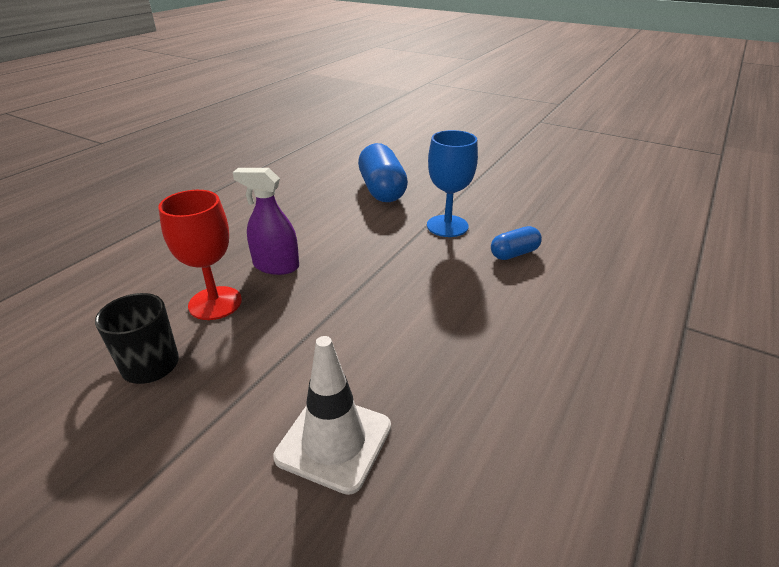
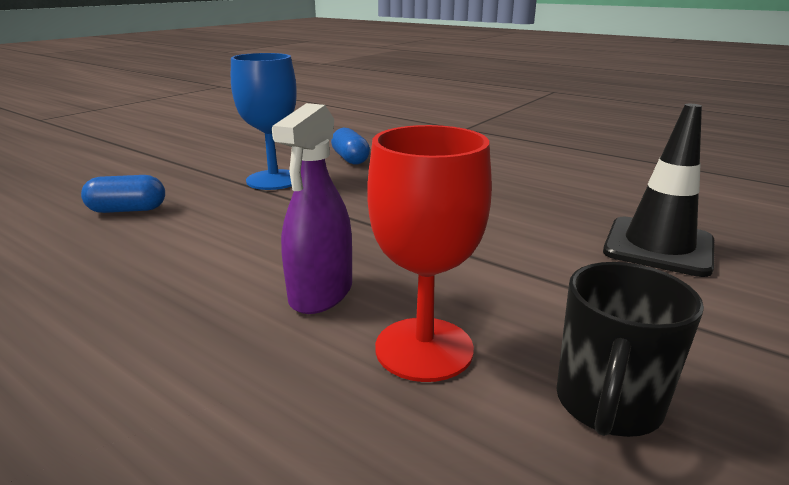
camera: 85 degrees left, 10 degrees down
white traffic cone [273,336,391,495] -> black traffic cone [603,104,714,277]
blue capsule [358,143,408,202] -> blue capsule [81,175,165,213], size x0.55

